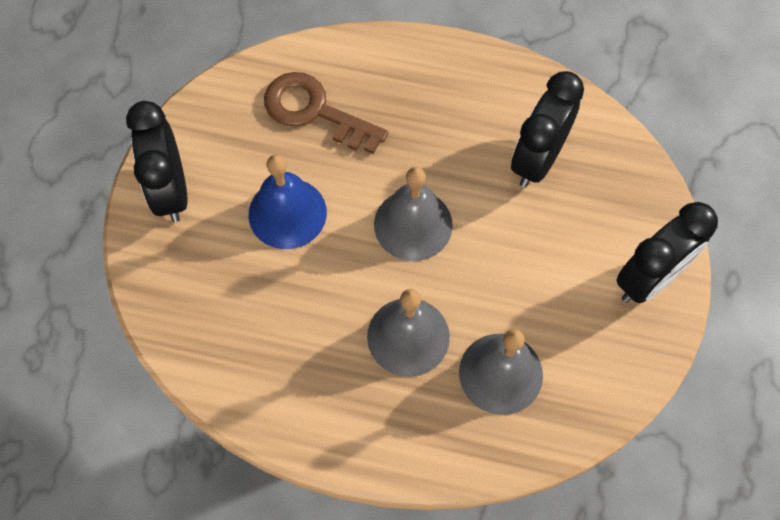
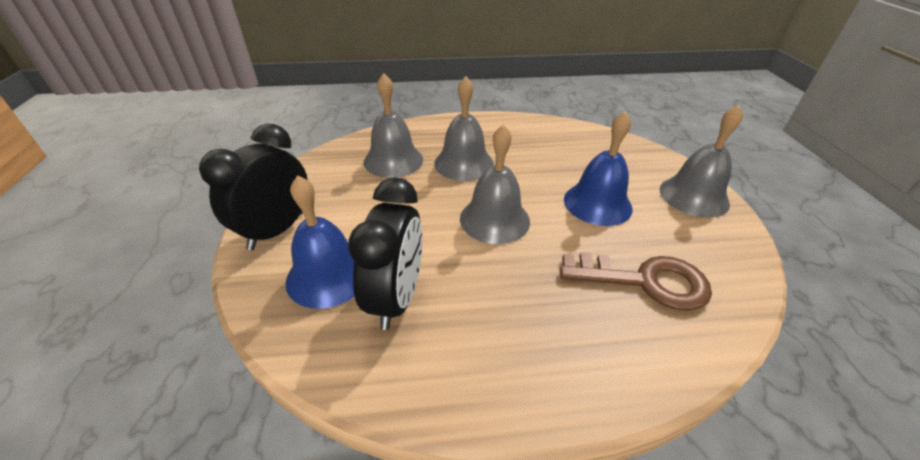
camera: 160 degrees right, 25 degrees down
black clock [126,101,188,222] -> grey bell [660,105,743,218]
none -> blue bell [286,175,355,309]

